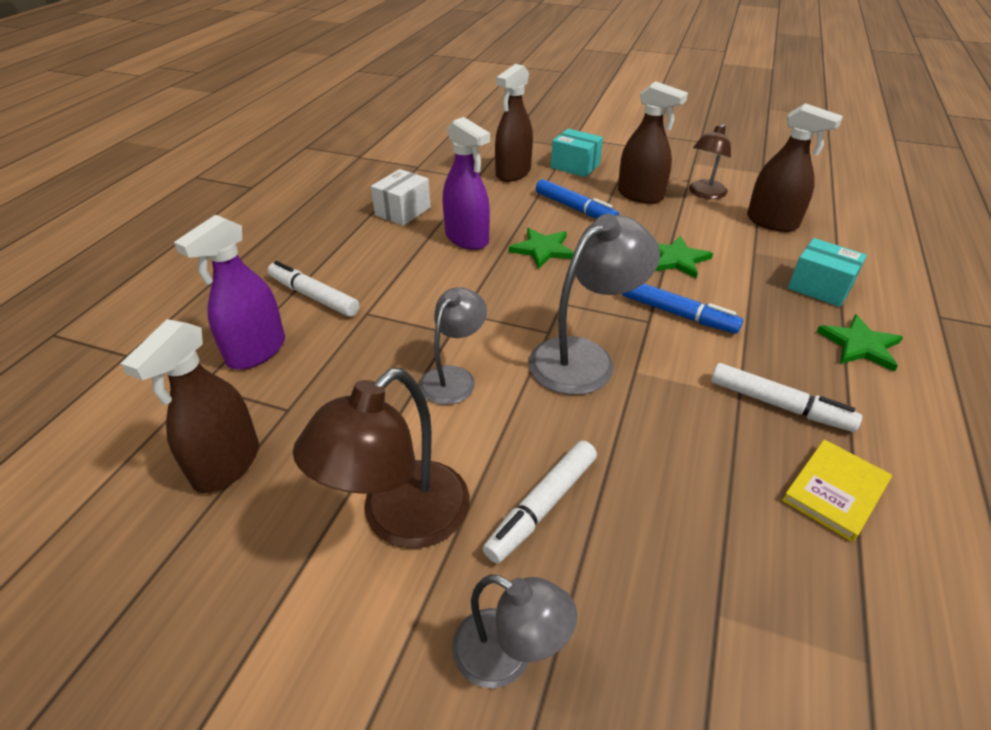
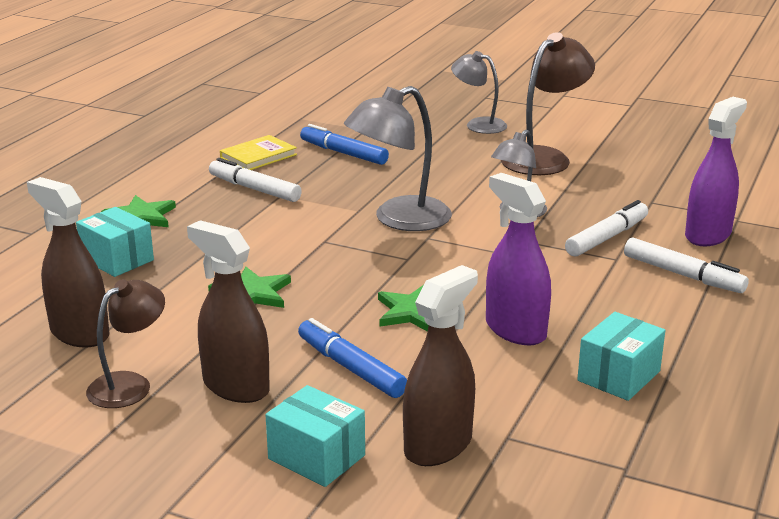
camera: 175 degrees left, 15 degrees down
brown spray bottle [120,319,259,493] -> none
white box [371,169,431,226] -> turquoise box [577,312,665,401]
white marker [483,441,597,563] -> white marker moved to [565,200,648,257]
blue marker [622,284,743,334] -> blue marker moved to [300,124,389,165]

